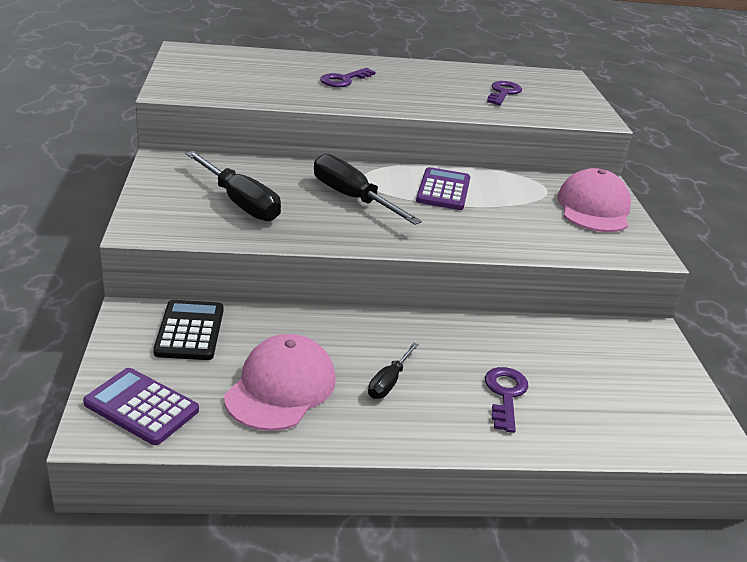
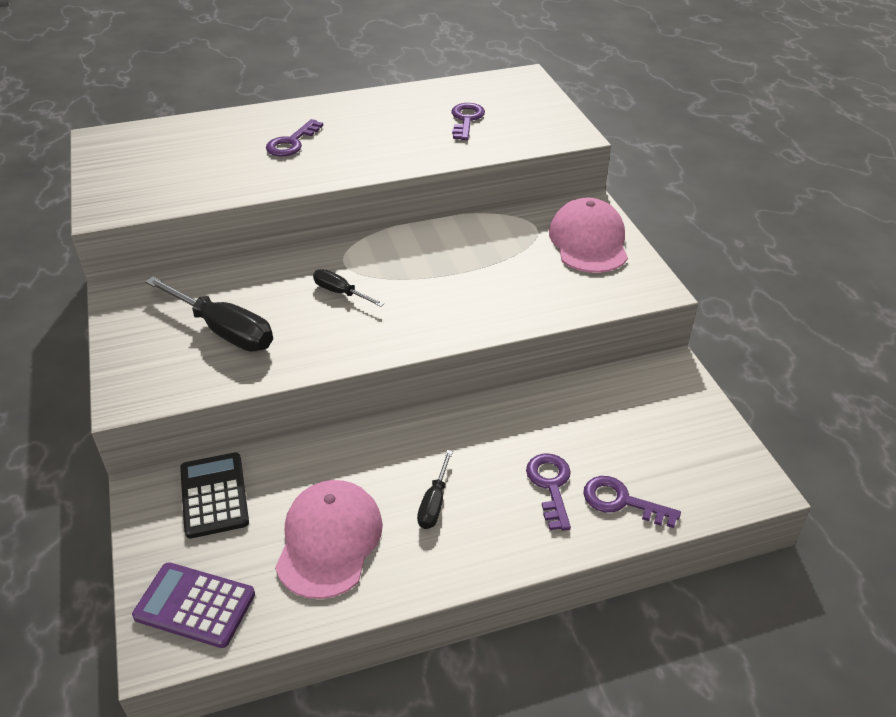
camera: 10 degrees left, 10 degrees up
black screwdriver [314,154,422,225] -> black screwdriver [313,269,384,307], size x0.54
purple calculator [416,167,470,210] -> none
none -> purple key [583,476,681,528]

